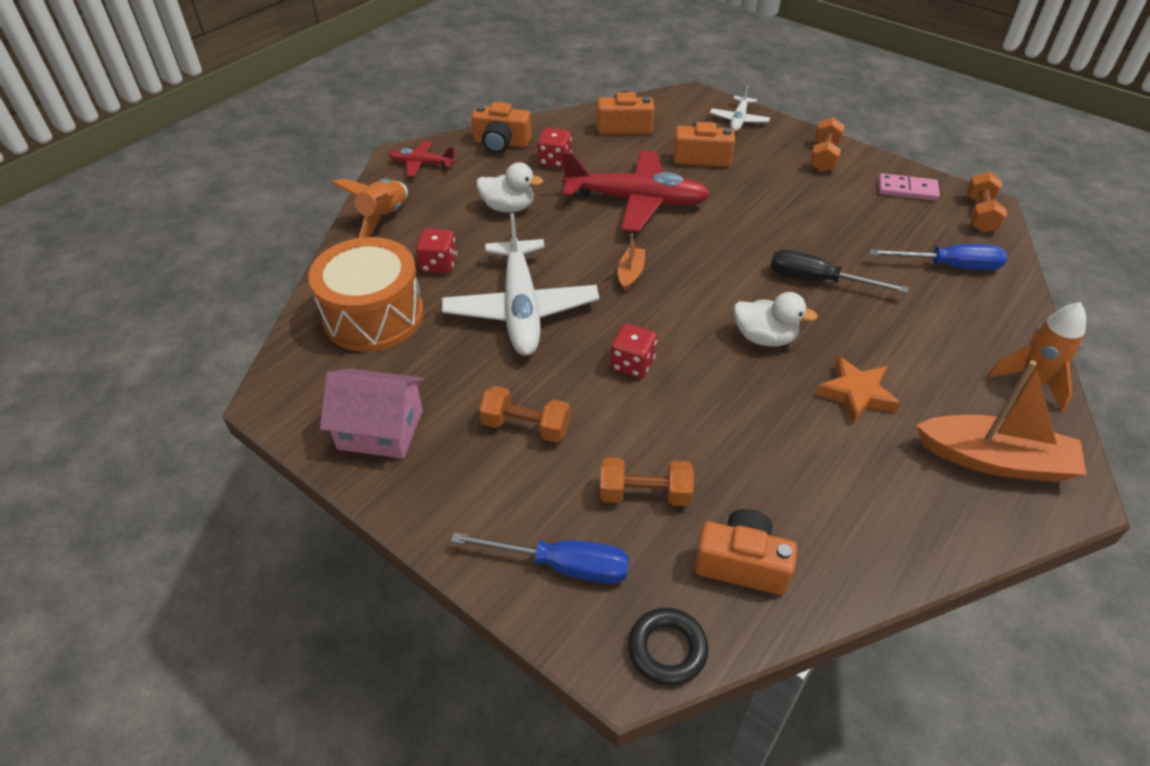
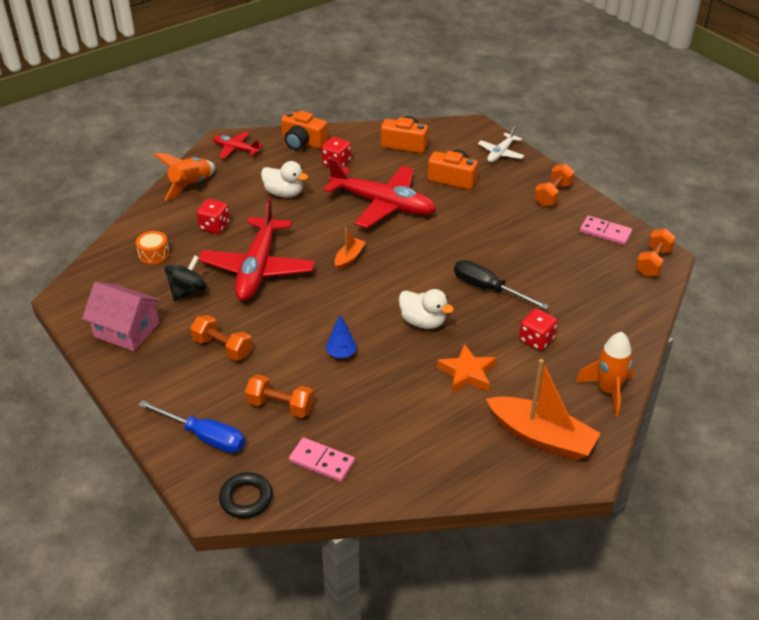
camera: 15 degrees right, 5 degrees down
orange drum [308,237,424,352] -> orange drum [136,231,170,265], size x0.42
white plane [442,213,599,356] -> red plane [198,198,315,301]
red dice [610,323,657,378] -> red dice moved to [519,309,557,351]
orange camera [694,509,797,595] -> pink domino [289,438,355,482]
blue screwdriver [869,244,1007,270] -> none
none -> black spinning top [165,255,207,301]
none -> blue tree [326,315,357,358]

